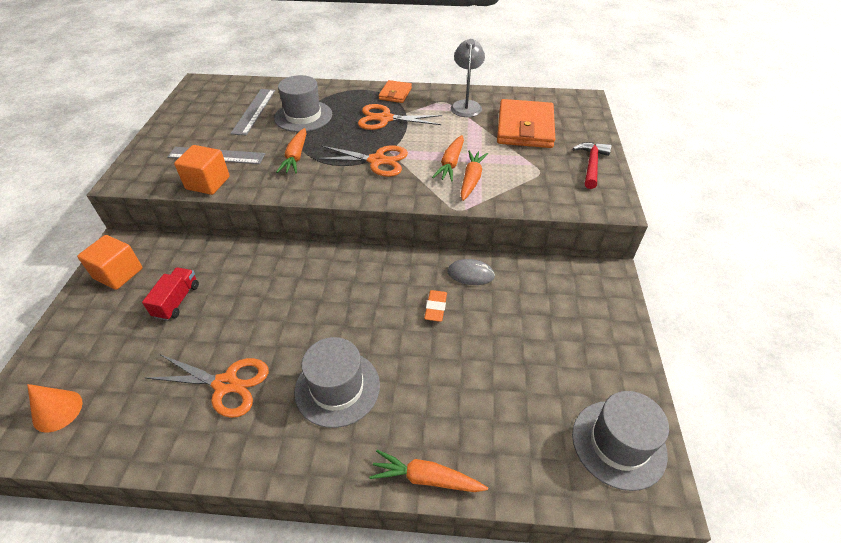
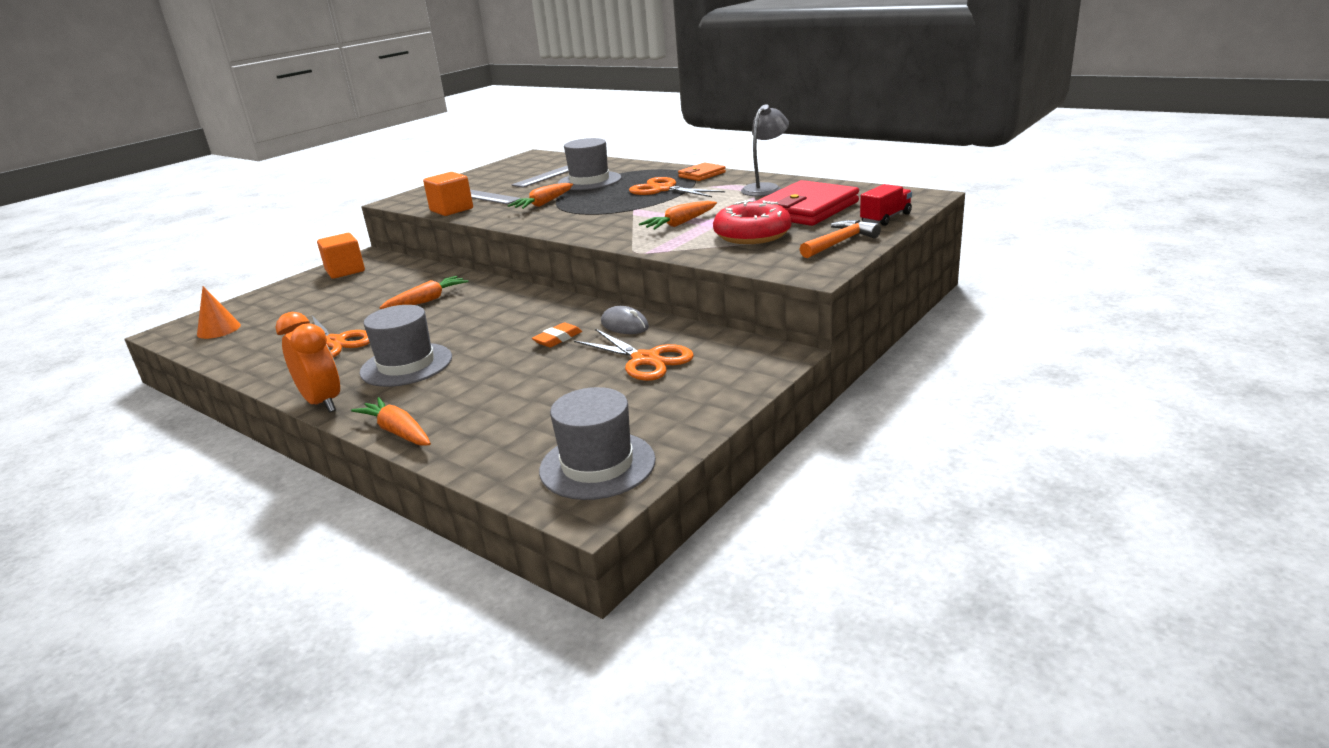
camera: 35 degrees right, 20 degrees down
red truck [142,267,199,321] -> red truck moved to [860,184,912,226]
orange scissors [314,145,408,177] -> orange scissors moved to [574,329,694,381]
orange carrot [461,150,488,201] -> orange carrot moved to [379,276,468,309]
orange wallet [497,99,555,148] -> red wallet [755,180,859,226]
red hammer [573,142,612,189] -> orange hammer [800,220,881,258]
none -> orange clock [275,312,340,413]
none -> red donut [713,200,791,244]

